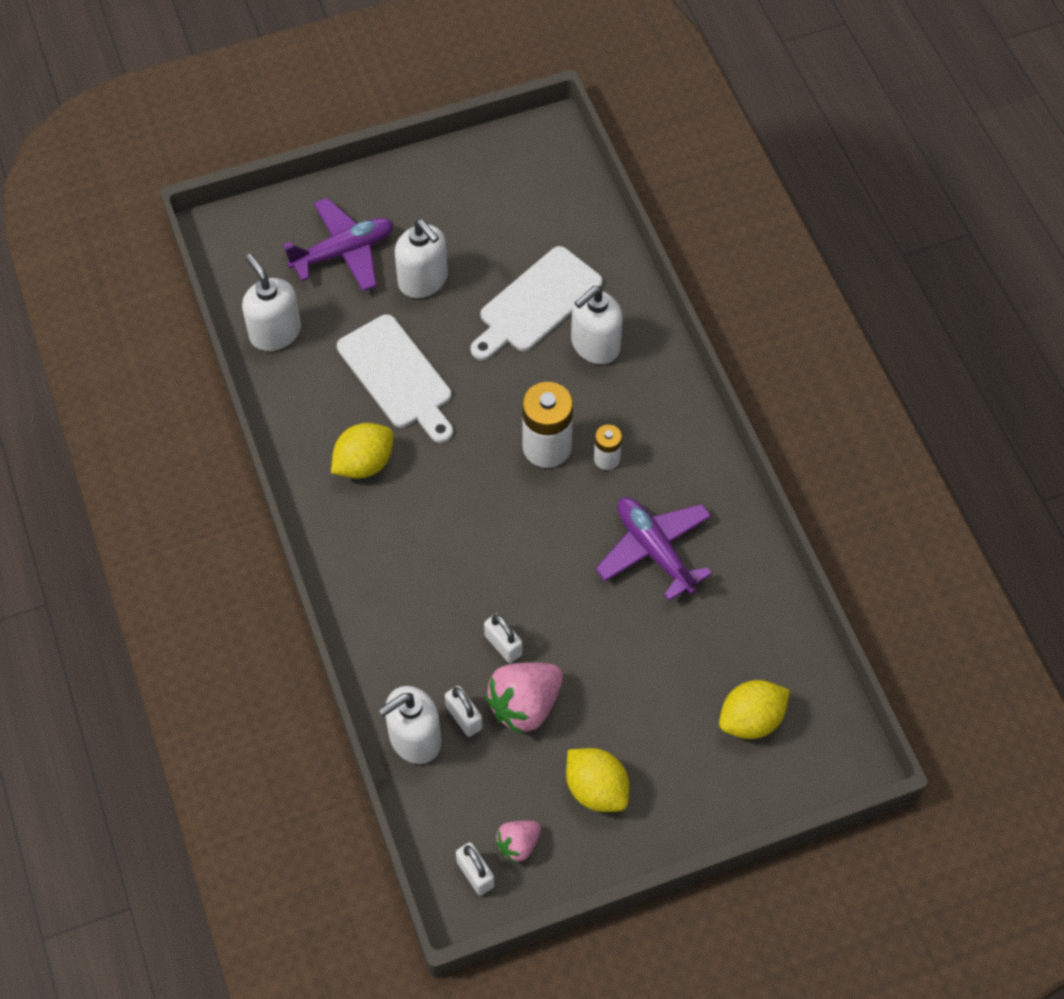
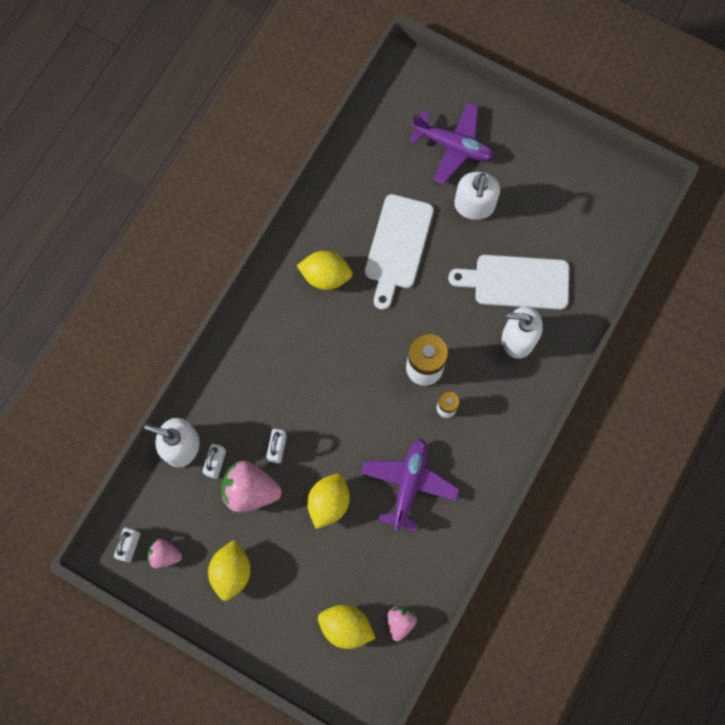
camera: 50 degrees right, 15 degrees up
white soap dispenser [242,254,301,351] -> none
none -> yellow lemon [307,474,350,529]
none -> pink strawberry [387,606,417,642]

